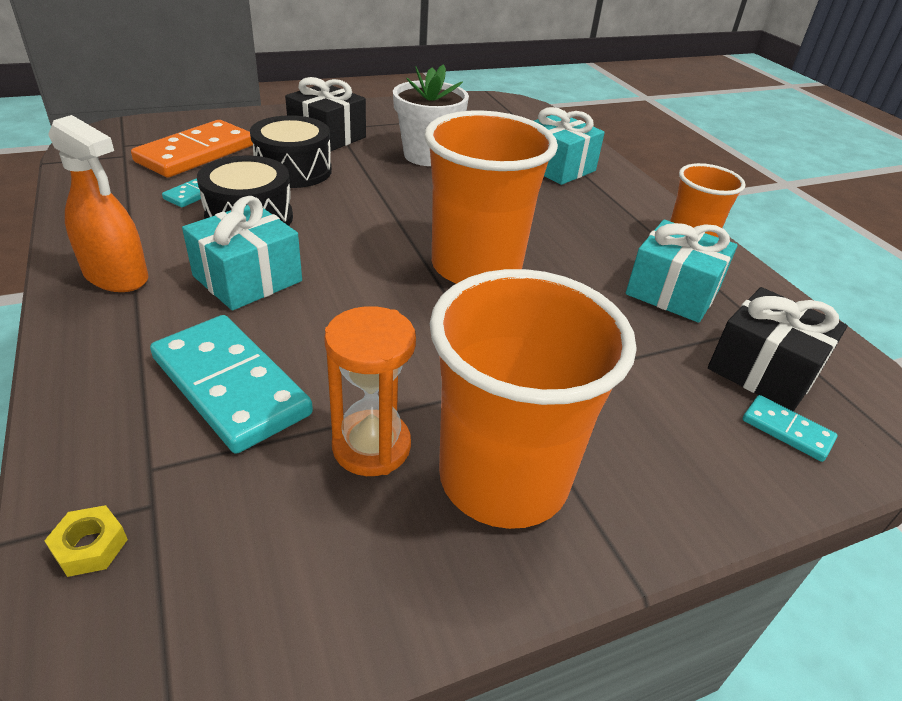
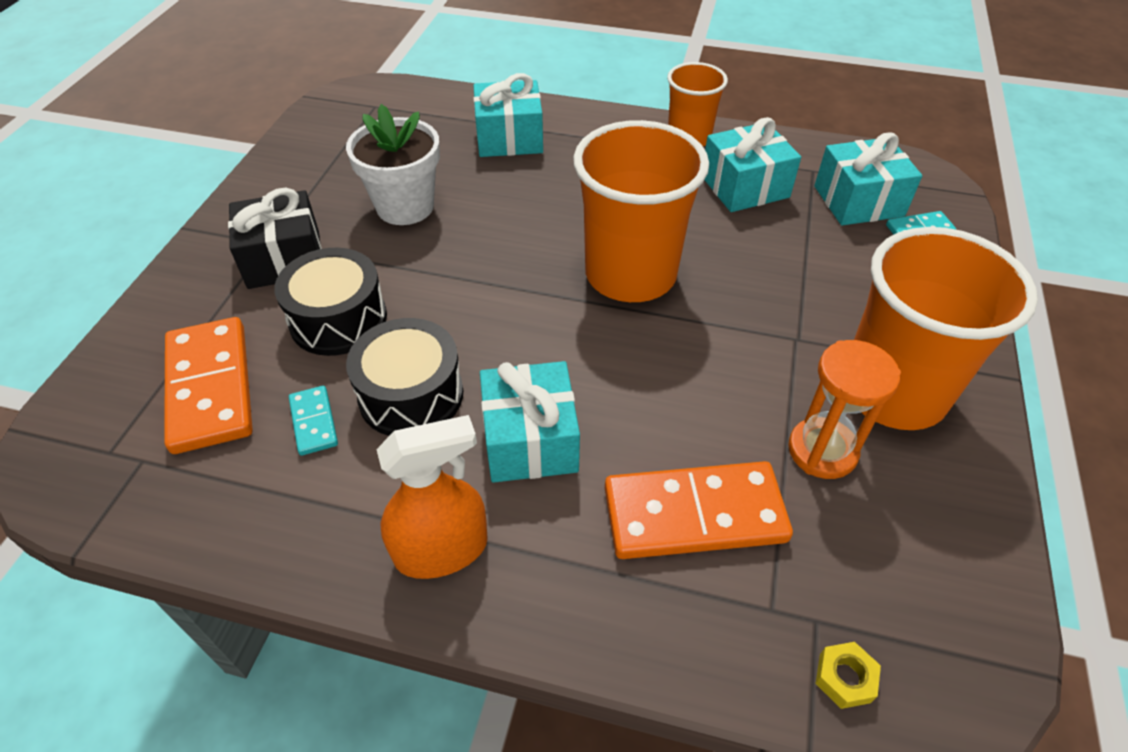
camera: 50 degrees left, 10 degrees up
turquoise domino [150,315,313,454] -> orange domino [605,461,793,559]
black gift [708,287,848,411] -> turquoise gift [814,132,922,226]

